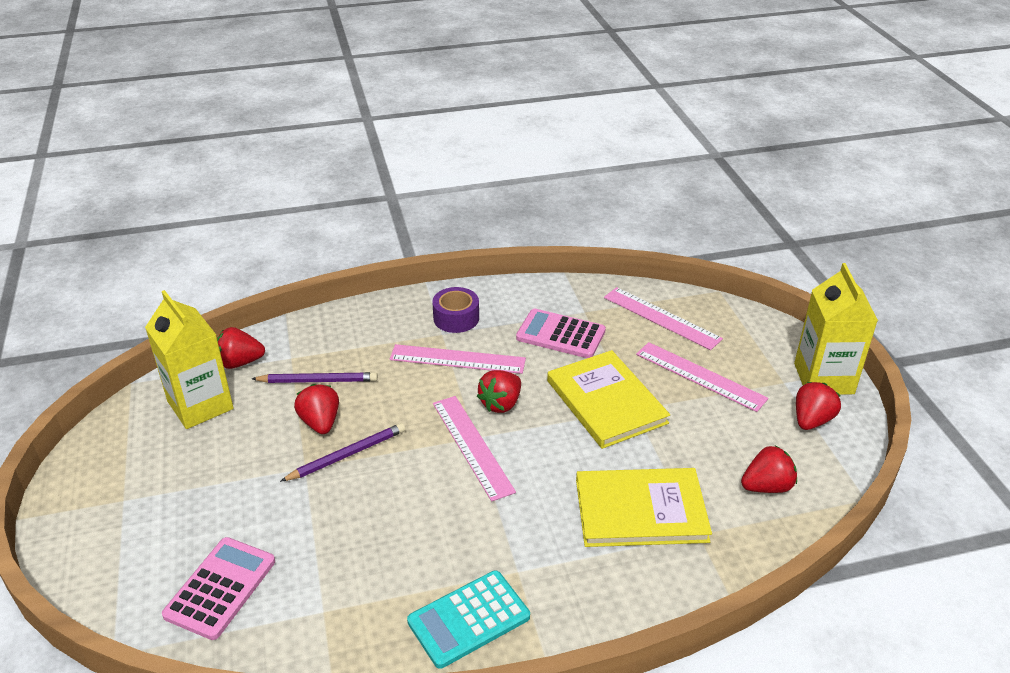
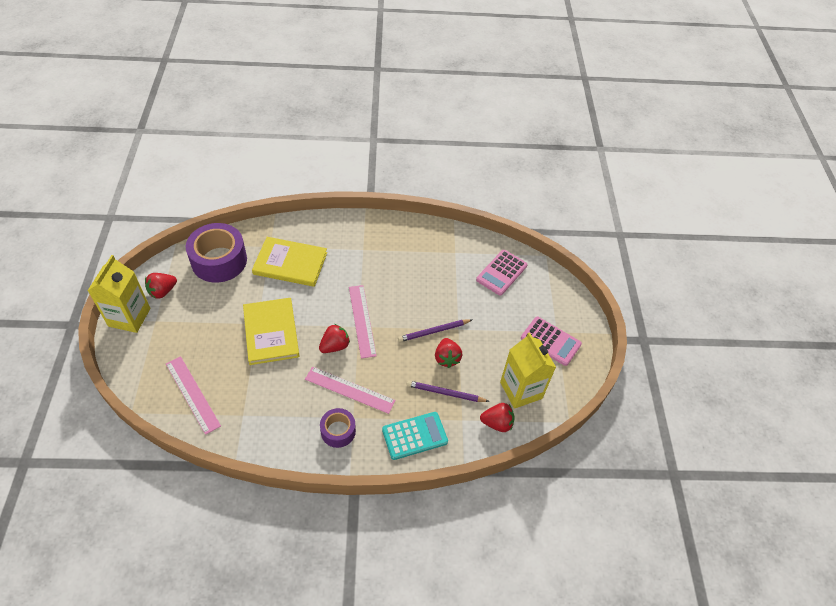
camera: 170 degrees left, 15 degrees up
turquoise calculator [407,570,530,669] -> turquoise calculator moved to [382,412,448,460]
pink calculator [516,309,606,358] -> pink calculator moved to [521,317,582,366]
pink ruler [636,342,769,412] -> none
red strawberry [741,446,797,493] -> purple tape [186,223,247,283]

